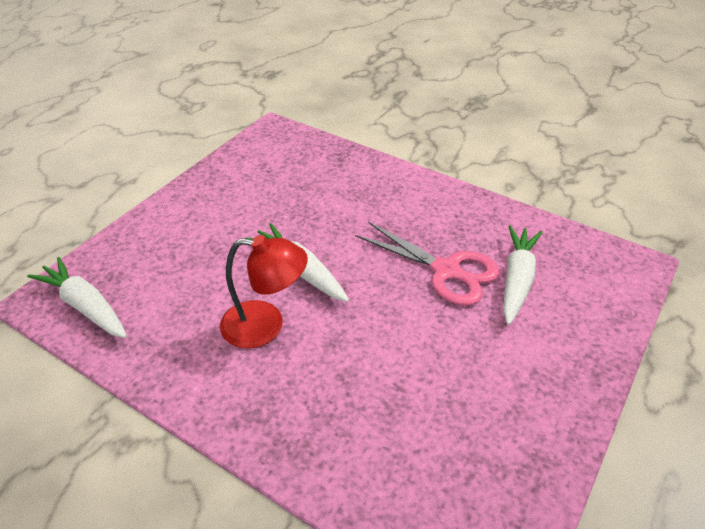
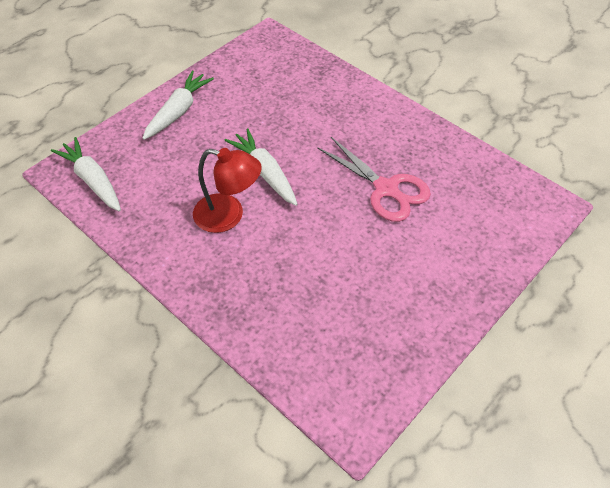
camera: 10 degrees right, 10 degrees up
white carrot [503,225,542,325] -> white carrot moved to [142,70,214,140]

